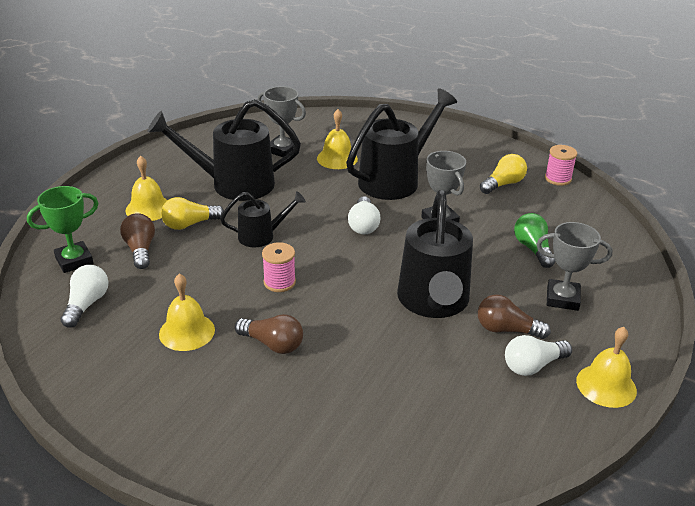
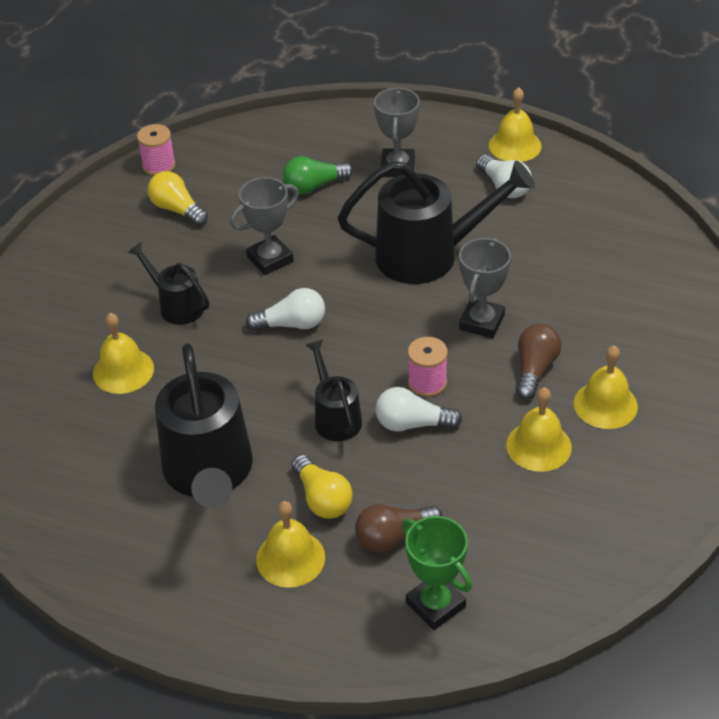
camera: 95 degrees left, 10 degrees up
white light bulb [61,265,109,328] -> white light bulb moved to [375,387,462,432]
grey trophy [258,86,306,157] -> grey trophy moved to [459,237,511,338]
black watering can [346,88,457,200] -> black watering can [127,242,209,325], size x0.53
brown light bulb [478,295,551,339] -> none
none -> yellow bell [574,346,638,429]

